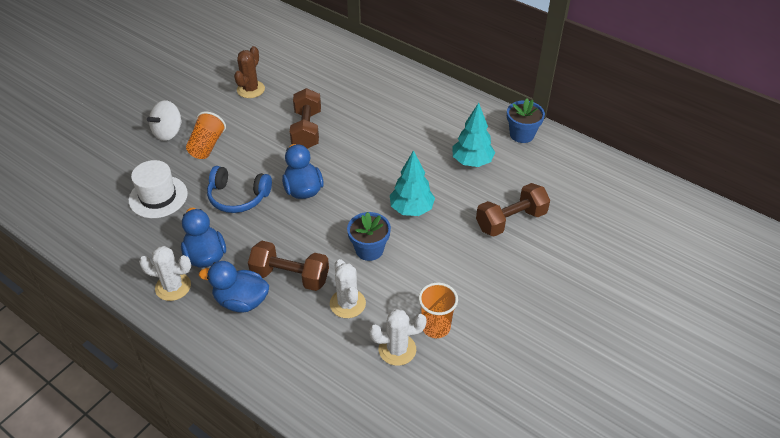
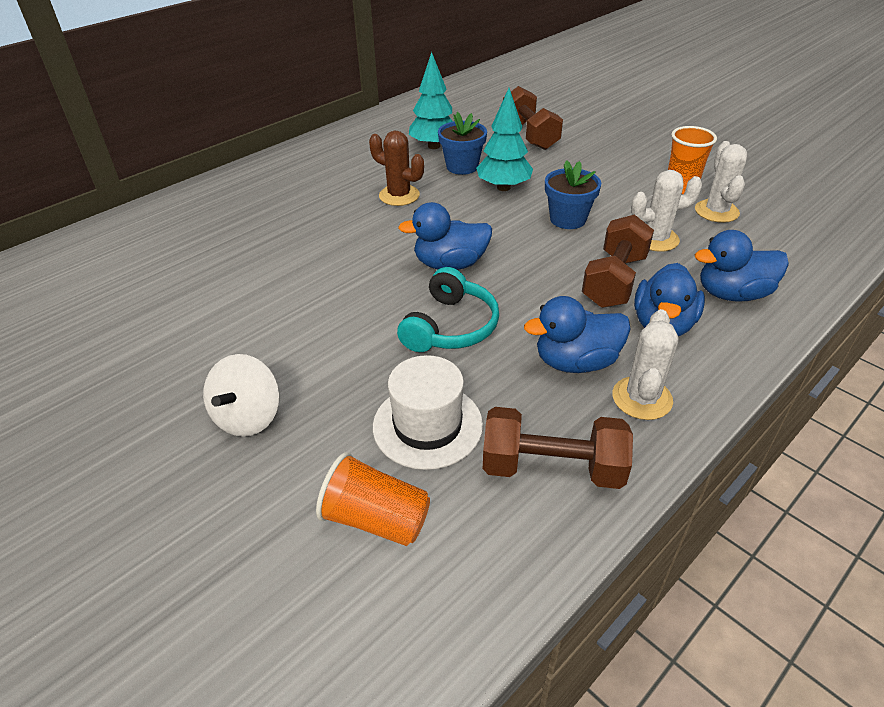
camera: 80 degrees left, 5 degrees down
white spinning top [147,100,182,141] -> white spinning top turned 60 degrees clockwise [203,354,280,437]
orange cup [186,112,226,159] -> orange cup moved to [316,452,430,546]
blue headphones [207,166,272,213] -> turquoise headphones [397,267,499,352]
brown cactus [234,46,265,98] -> brown cactus moved to [369,131,424,206]
brown dumbbell [290,88,321,149] -> brown dumbbell moved to [483,407,633,489]
blue flower pot [507,99,545,143] -> blue flower pot moved to [438,112,487,175]
none -> blue duck [695,230,789,302]

